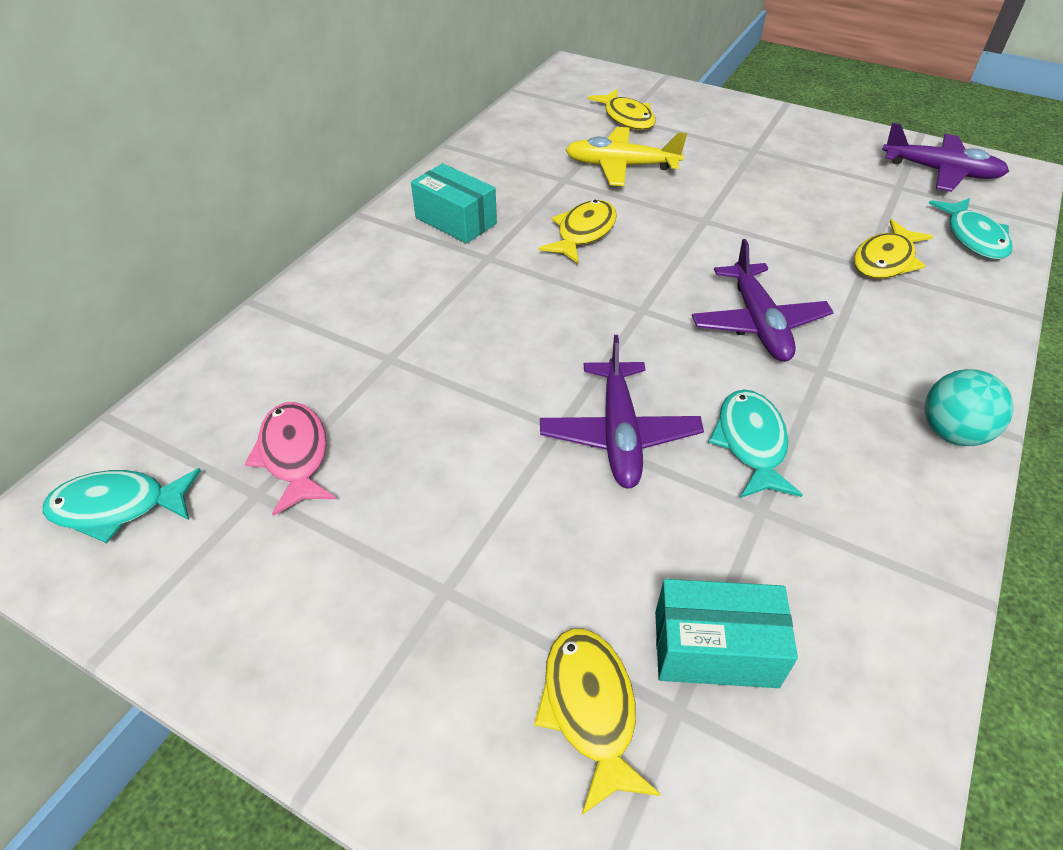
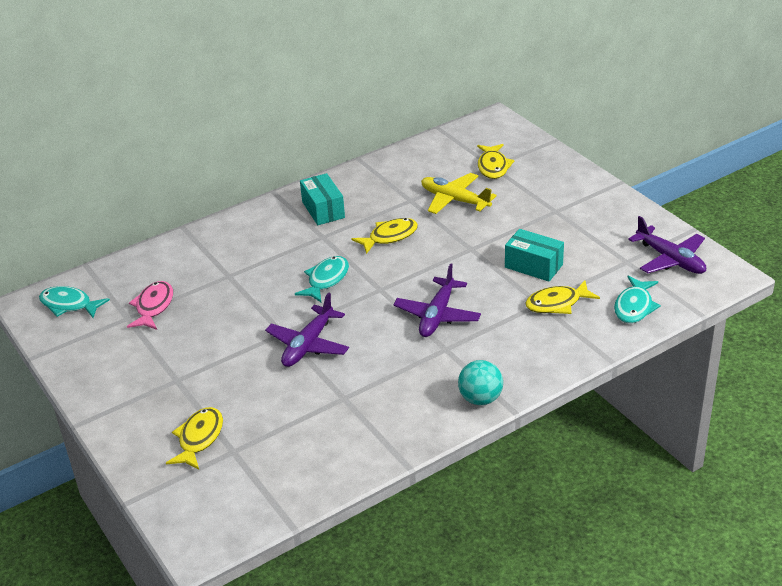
camera: 30 degrees right, 10 degrees down
turquoise box [655,579,798,688] -> turquoise box moved to [505,229,564,282]
turquoise fish [708,389,803,498] -> turquoise fish moved to [295,256,349,302]

